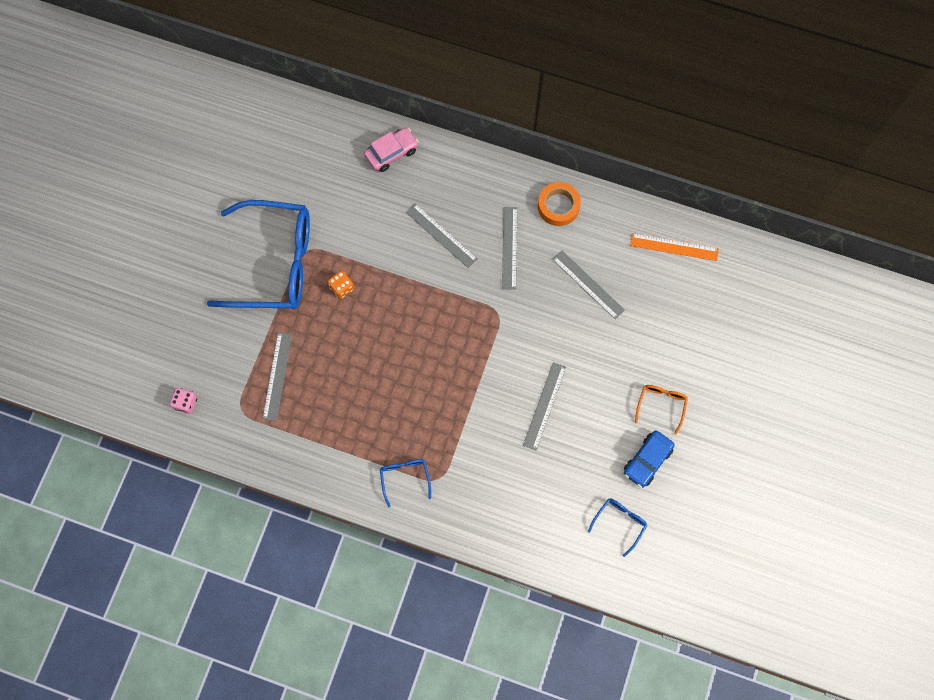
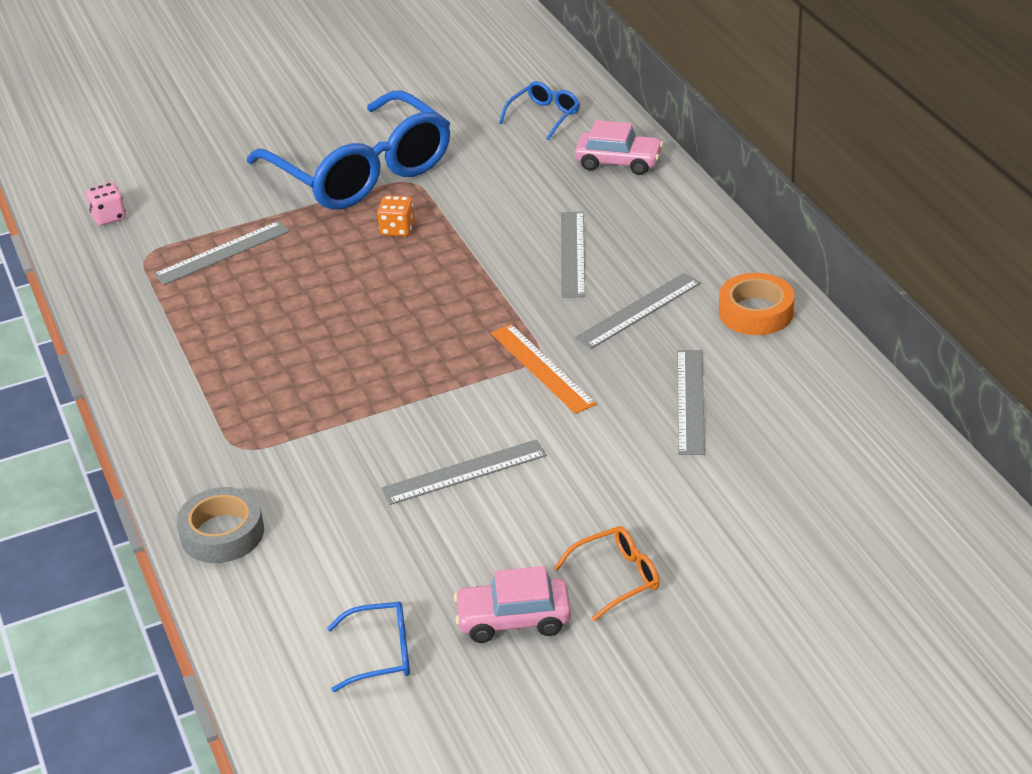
camera: 50 degrees right, 35 degrees down
blue glasses [380,459,431,507] -> blue glasses moved to [499,81,580,140]
blue car [624,430,675,488] -> pink car [454,566,571,643]
orange ruler [630,233,719,261] -> orange ruler moved to [491,324,597,414]
none -> grey tape [177,487,264,563]

